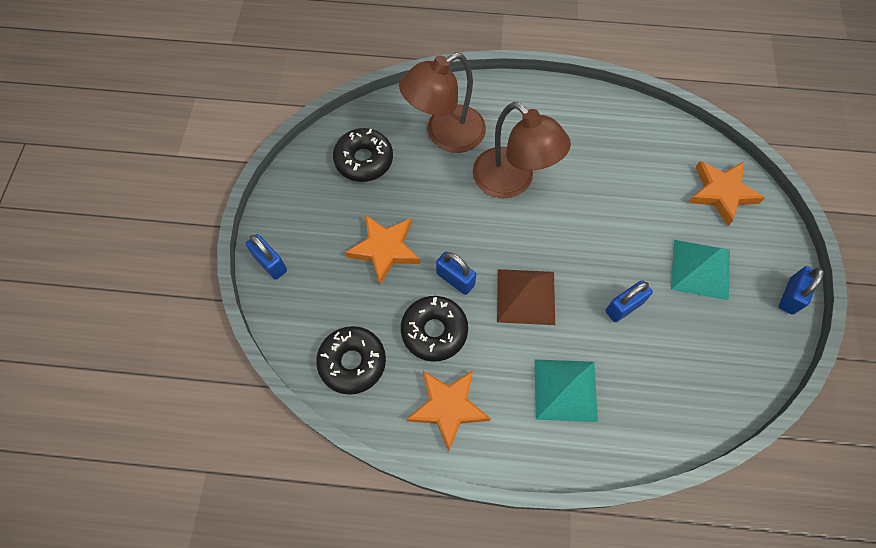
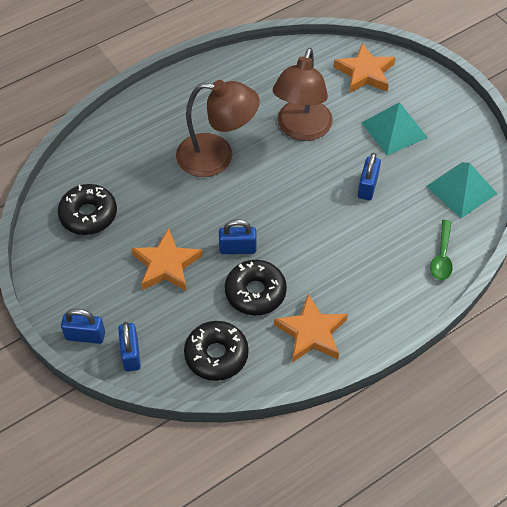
camera: 40 degrees left, 10 degrees down
brown lamp [399,53,486,153] -> brown lamp moved to [273,48,333,141]
brown pyramid [497,269,555,325] -> none
turquoise pyramid [534,359,598,422] -> turquoise pyramid moved to [426,162,497,218]
blue padlock [779,266,824,315] -> blue padlock moved to [118,322,141,372]
none -> green spoon [430,220,453,280]

